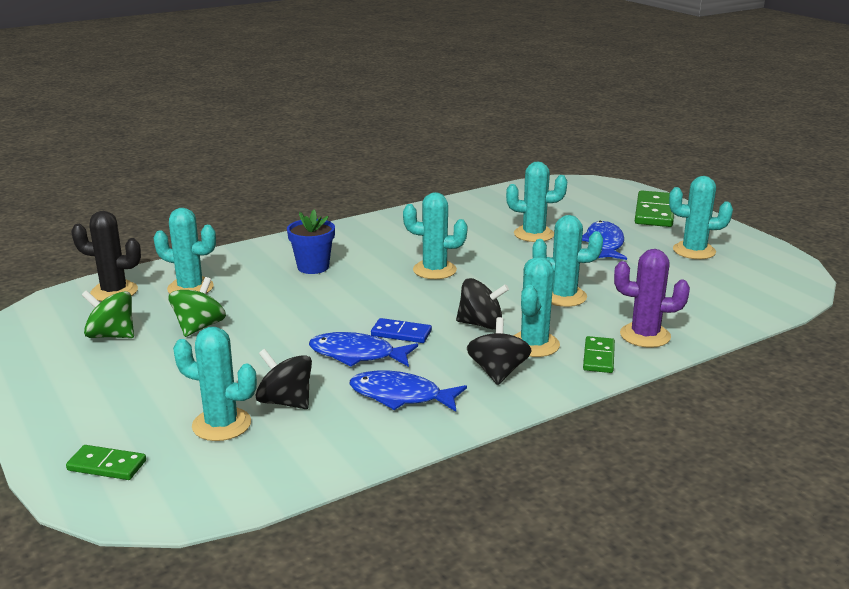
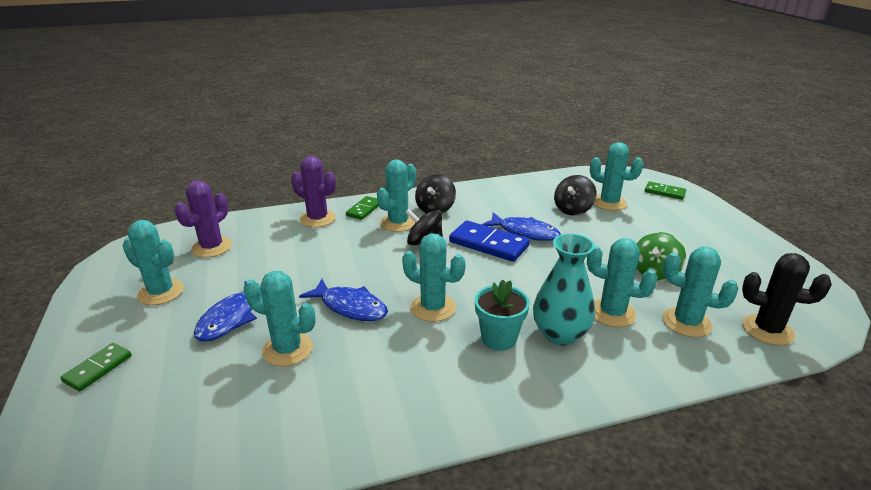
camera: 165 degrees left, 5 degrees up
green spinning top [82,290,134,338] -> none
black spinning top [255,349,312,409] -> black spinning top turned 75 degrees clockwise [554,175,597,216]
blue flower pot [287,209,335,274] -> turquoise vase [533,233,595,345]
blue fish [350,371,467,412] -> blue fish moved to [299,279,388,321]
blue domino [371,318,432,343] -> blue domino [449,220,530,262], size x1.69
turquoise cactus [532,215,603,307] -> turquoise cactus moved to [587,238,658,327]
green domino [635,190,674,227] -> green domino [60,343,132,391], size x0.59
none -> purple cactus [175,181,232,258]
none -> turquoise flower pot [475,280,530,351]

